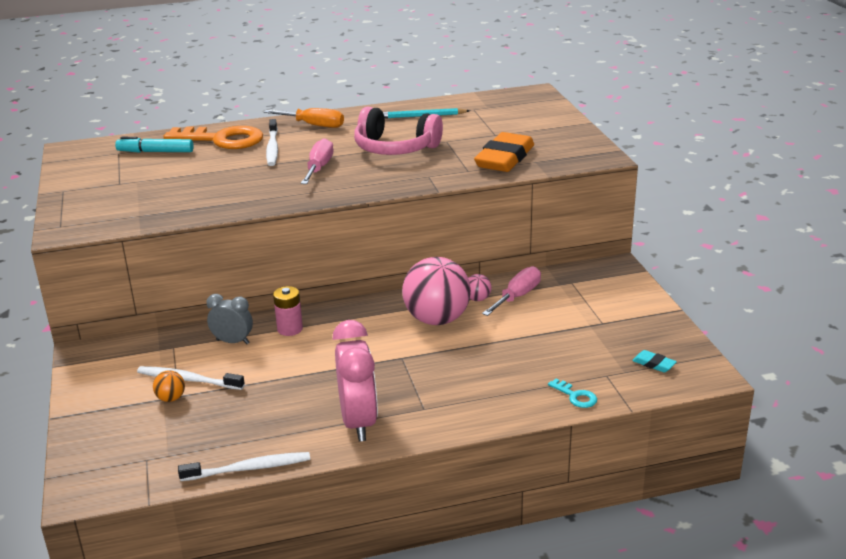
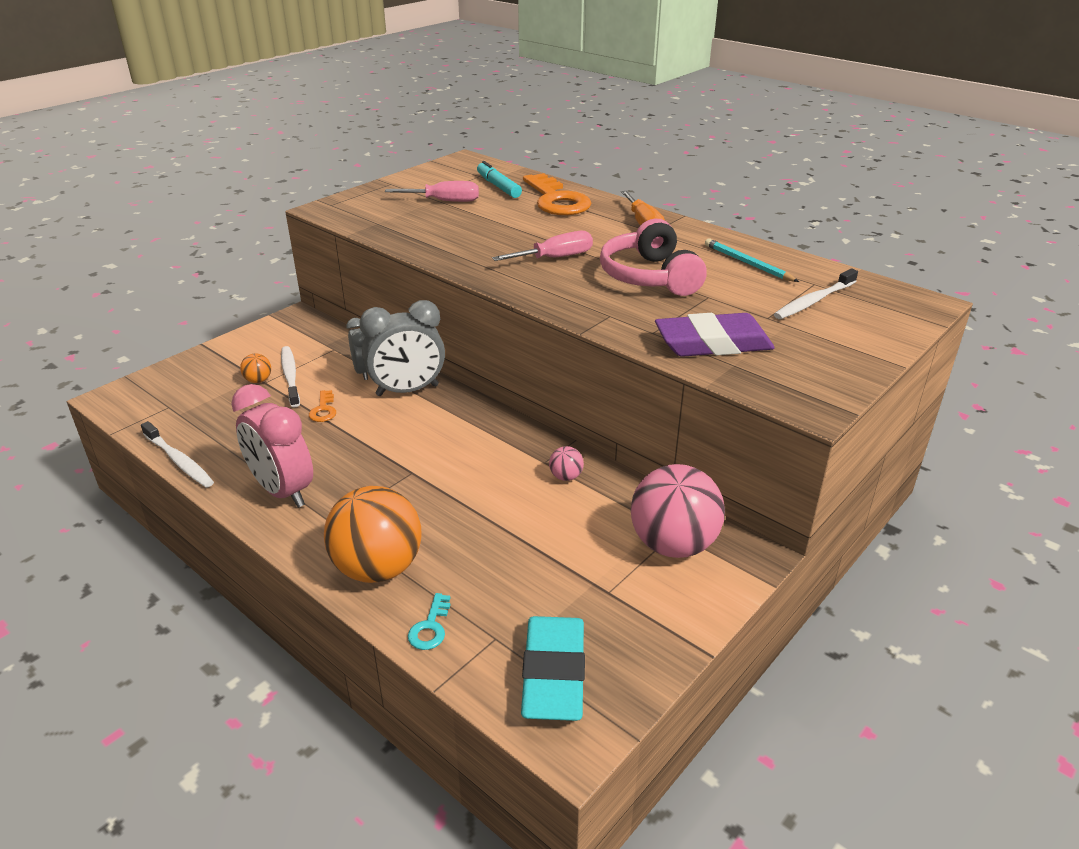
camera: 55 degrees right, 5 degrees up
white toothbrush [266,119,278,166] -> white toothbrush moved to [774,268,858,319]
pink battery [273,286,303,336] -> grey clock [360,300,445,396]
pink clock [333,320,378,441] -> pink clock turned 90 degrees clockwise [231,384,313,508]
pink ball [402,257,471,325] -> pink ball moved to [631,464,725,558]
orange eraser [474,132,534,172] -> purple eraser [655,313,775,357]
pink screwdriver [482,266,541,316] -> pink screwdriver moved to [385,181,479,202]
turquoise eraser [632,350,677,372] -> turquoise eraser [521,616,585,721], size x2.34
none -> orange key [309,390,336,422]
none -> orange ball [324,486,422,583]

